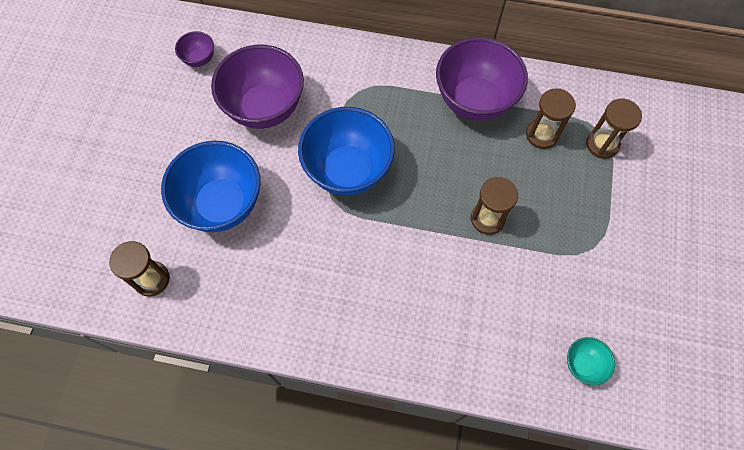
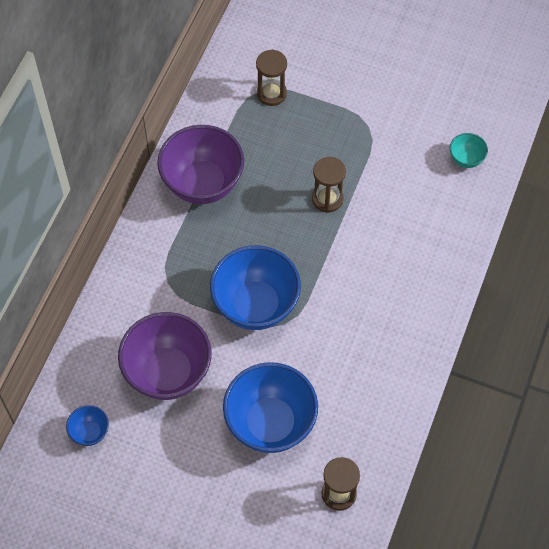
camera: 80 degrees left, 5 degrees down
purple bowl [175,31,214,67] -> blue bowl [66,405,109,446]
brown hourglass [526,88,576,149] -> none

